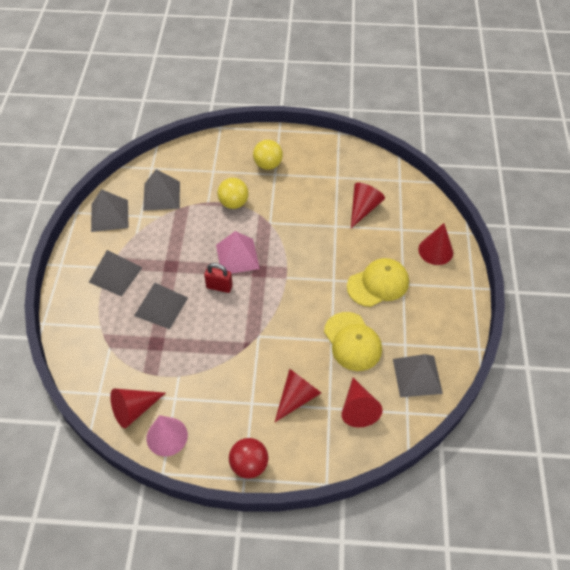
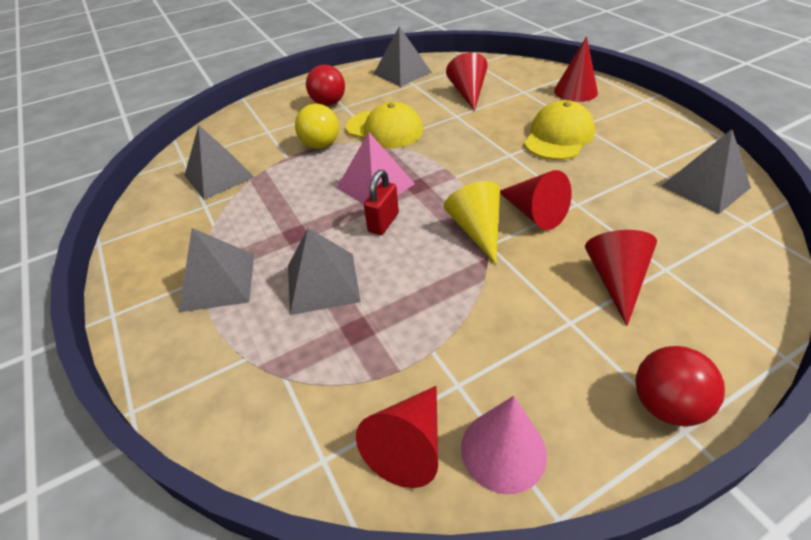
camera: 30 degrees left, 10 degrees down
grey pyramid [91,189,129,232] -> grey pyramid moved to [374,26,431,87]
red padlock [204,263,233,293] -> red padlock turned 45 degrees counterclockwise [364,170,399,235]
yellow ball [253,140,283,170] -> red ball [306,65,345,106]
yellow cap [324,312,382,371] -> yellow cap moved to [346,102,423,148]
red cone [342,378,383,428] -> red cone moved to [500,170,572,230]
none -> yellow cone [444,181,500,264]

